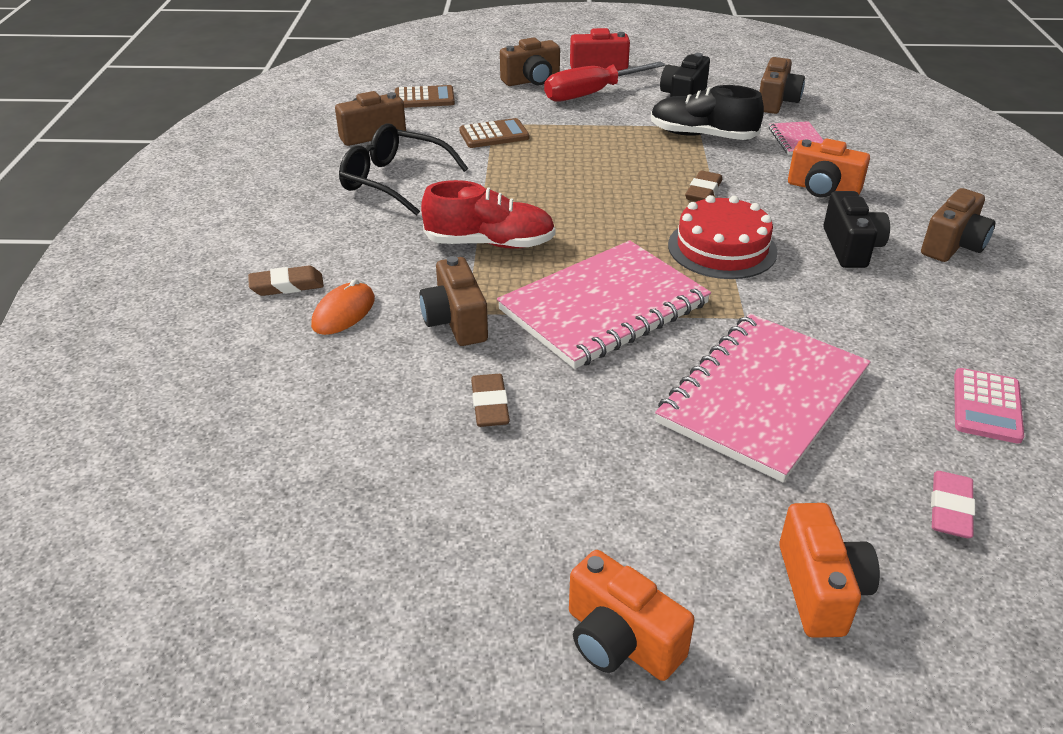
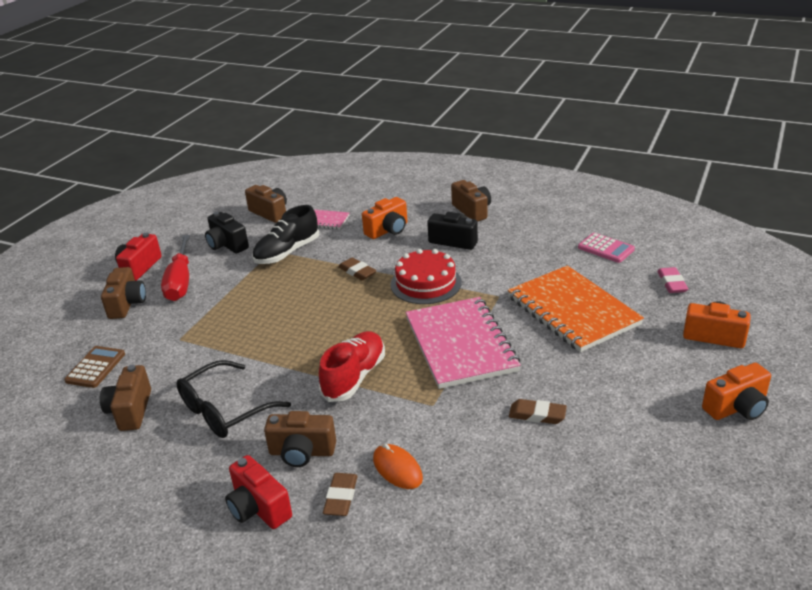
camera: 65 degrees left, 5 degrees down
brown camera [419,256,488,346] -> brown camera moved to [264,411,336,467]
brown calculator [459,118,529,148] -> none
pink notebook [655,314,871,482] -> orange notebook [508,266,644,352]
pink eraser [931,471,975,538] -> pink eraser turned 45 degrees clockwise [657,267,688,293]
none -> red camera [225,455,292,529]

